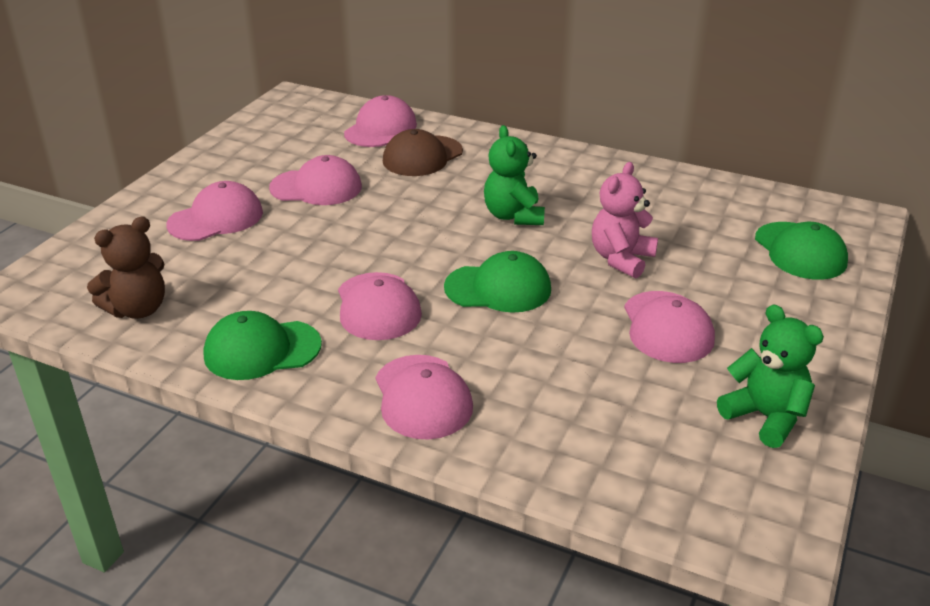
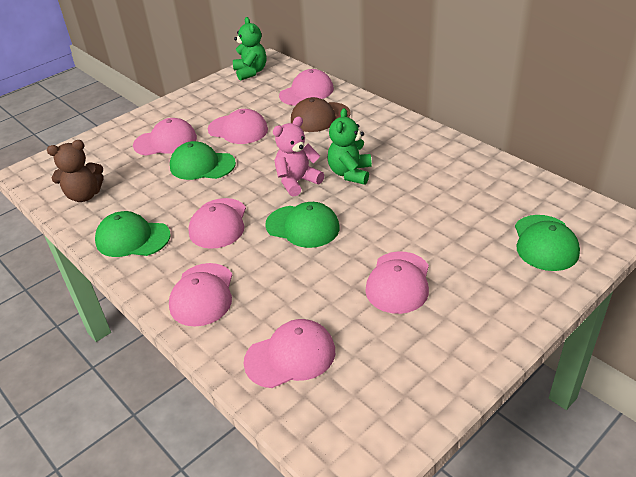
camera: 25 degrees right, 5 degrees up
pink teddy bear [592,162,658,278] -> pink teddy bear moved to [273,116,324,197]
green teddy bear [717,304,824,448] -> green teddy bear moved to [233,17,266,81]
none -> green cap [170,141,236,180]
none -> pink cap [244,319,335,388]

